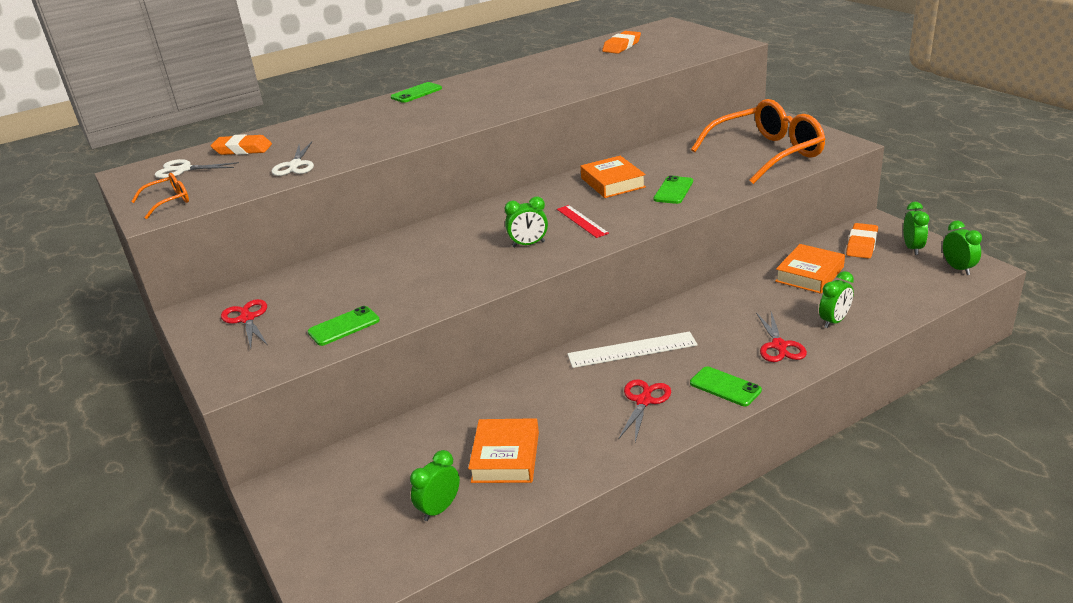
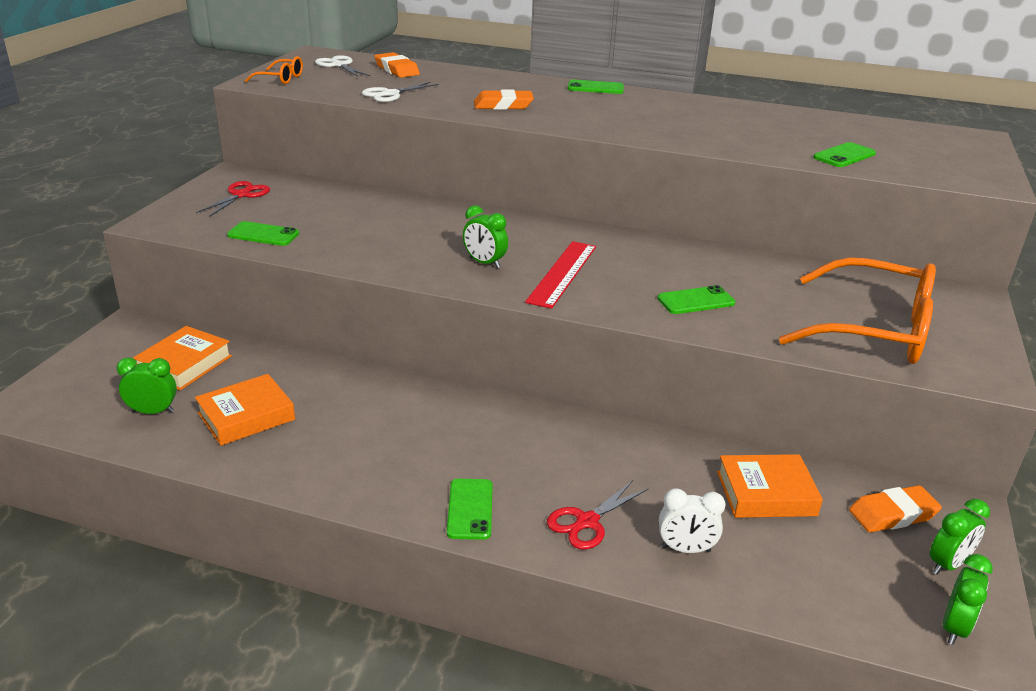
camera: 45 degrees right, 0 degrees up
red ruler [557,205,609,238] -> red ruler [525,241,596,309], size x1.53
white ruler [567,331,698,368] -> none
orange book [580,156,646,198] -> orange book moved to [133,326,232,390]
orange eraser [602,31,641,54] -> orange eraser moved to [474,89,534,110]
red scissors [618,379,671,442] -> none
green clock [819,271,854,328] -> white clock [659,488,726,553]
none -> green phone [813,142,876,167]

